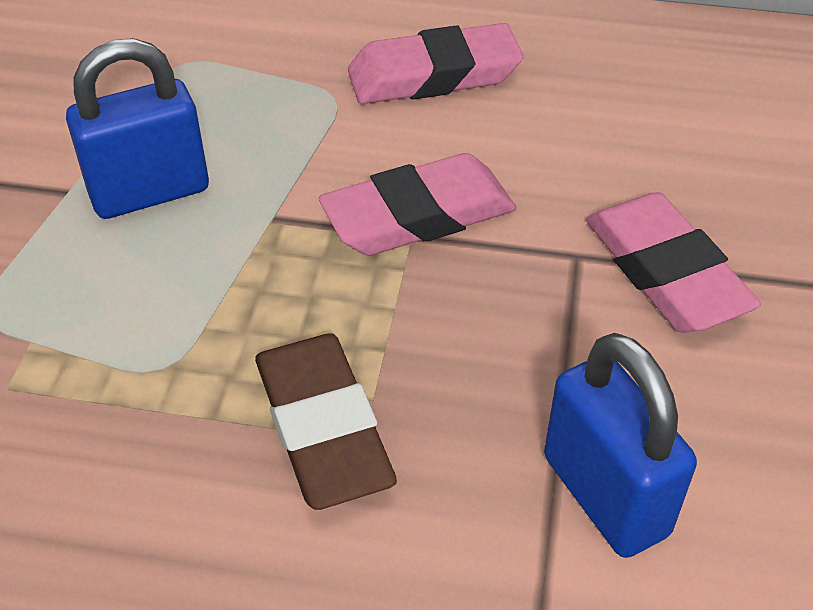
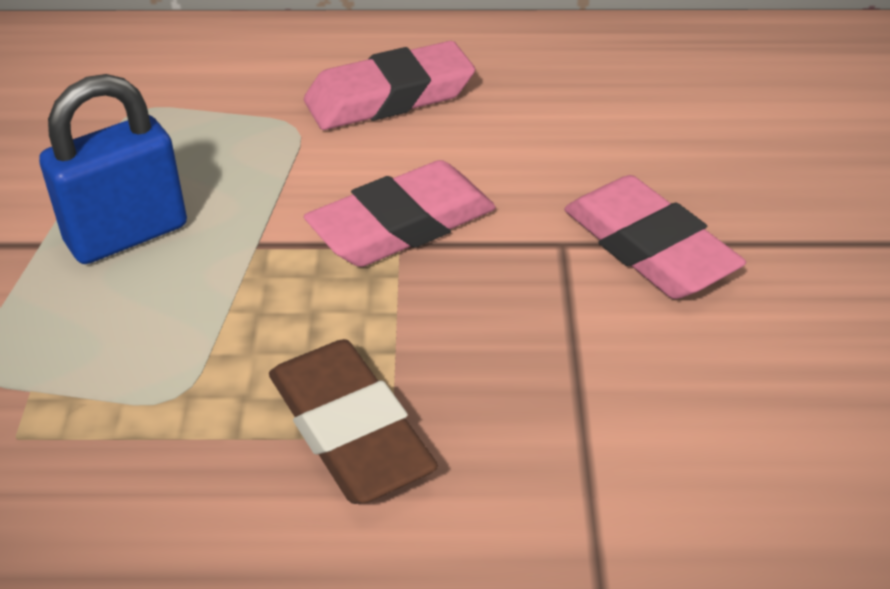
camera: 10 degrees left, 5 degrees down
blue padlock [544,333,697,558] -> none

